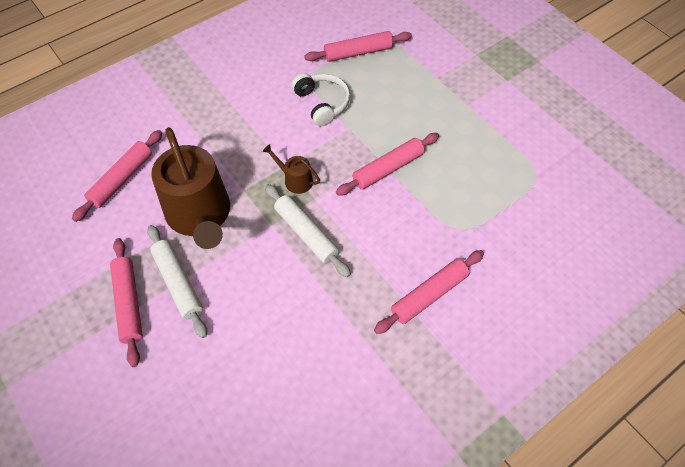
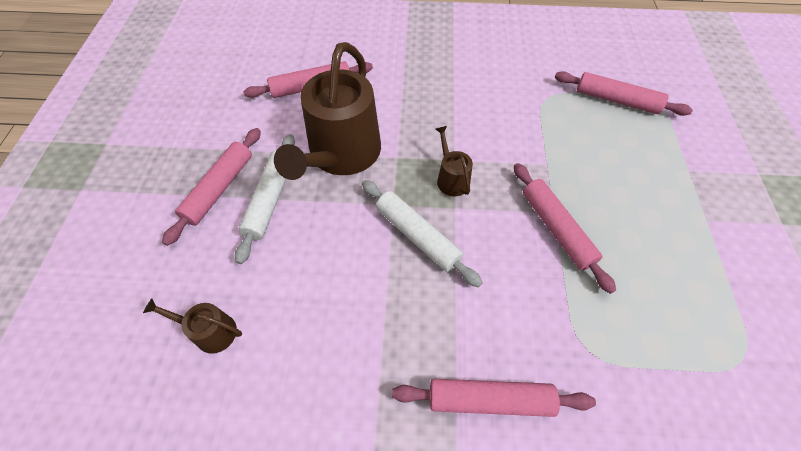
camera: 40 degrees right, 0 degrees up
white rolling pin [265,184,351,277] -> white rolling pin turned 45 degrees counterclockwise [362,180,483,288]
white headphones [292,73,350,126] -> none
pink rolling pin [336,133,439,196] -> pink rolling pin turned 60 degrees clockwise [514,163,616,294]
none -> brown watering can [143,299,242,354]

